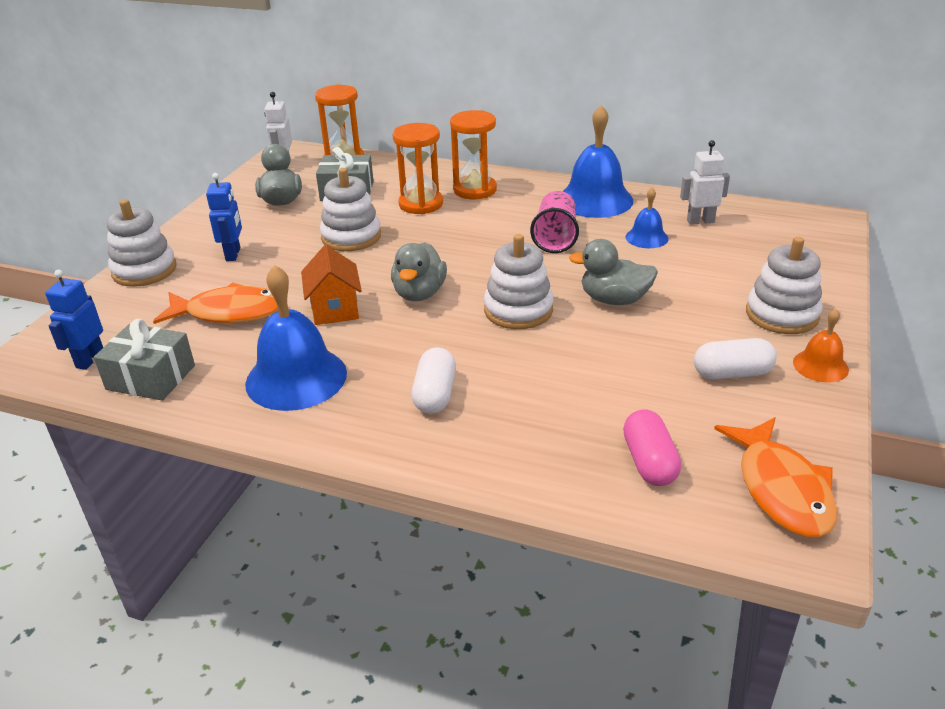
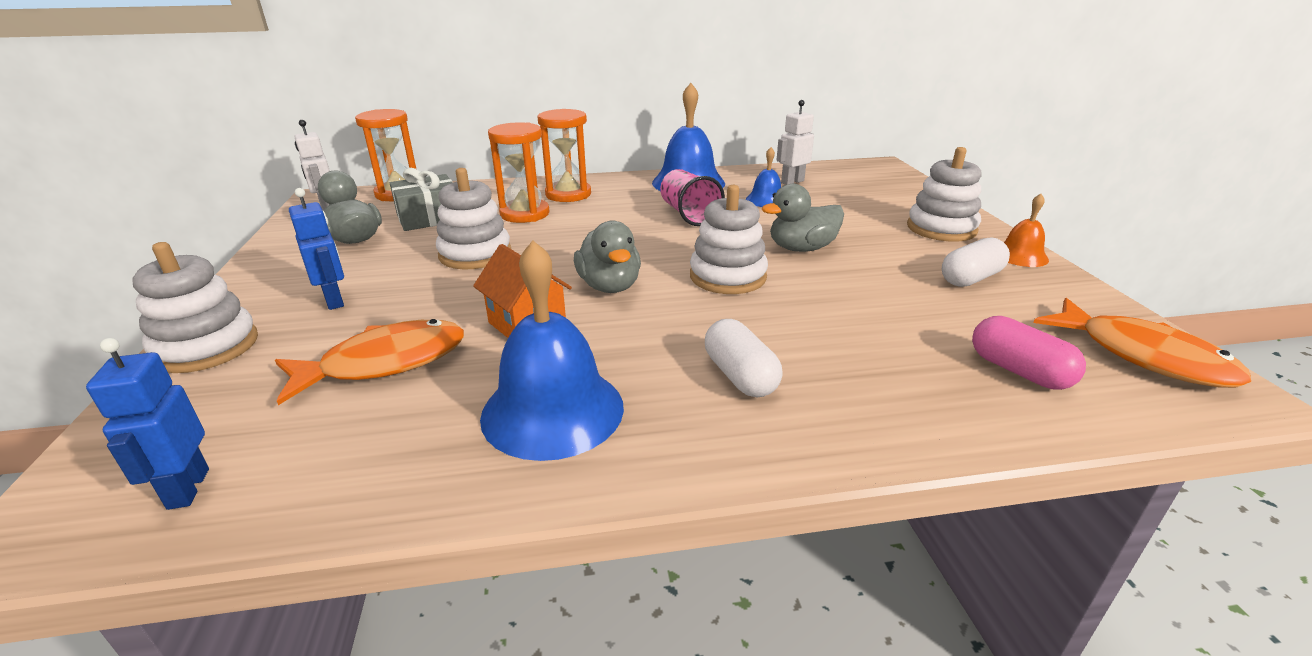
camera: 30 degrees left, 5 degrees down
grey gift [94,319,195,401] -> none

